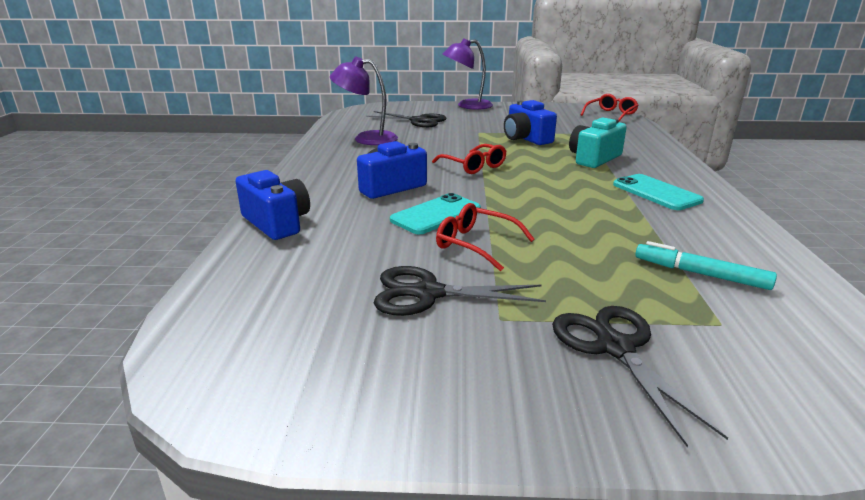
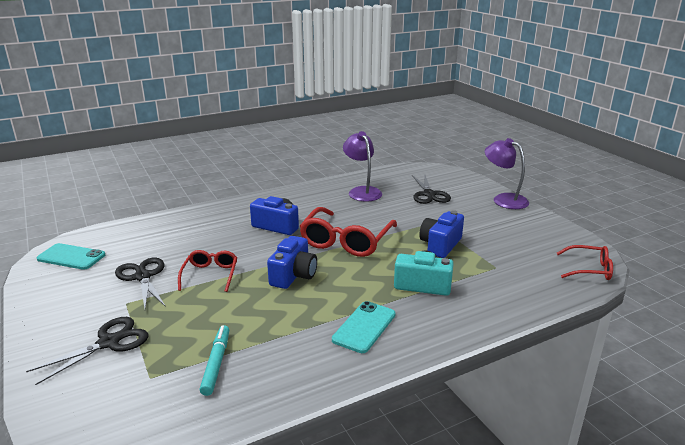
camera: 60 degrees right, 0 degrees up
blue camera [236,170,310,240] -> blue camera moved to [267,236,317,289]
turquoise phone [390,193,481,234] -> turquoise phone moved to [37,243,105,270]
red glasses [432,144,506,174] -> red glasses [299,207,397,257], size x1.77

